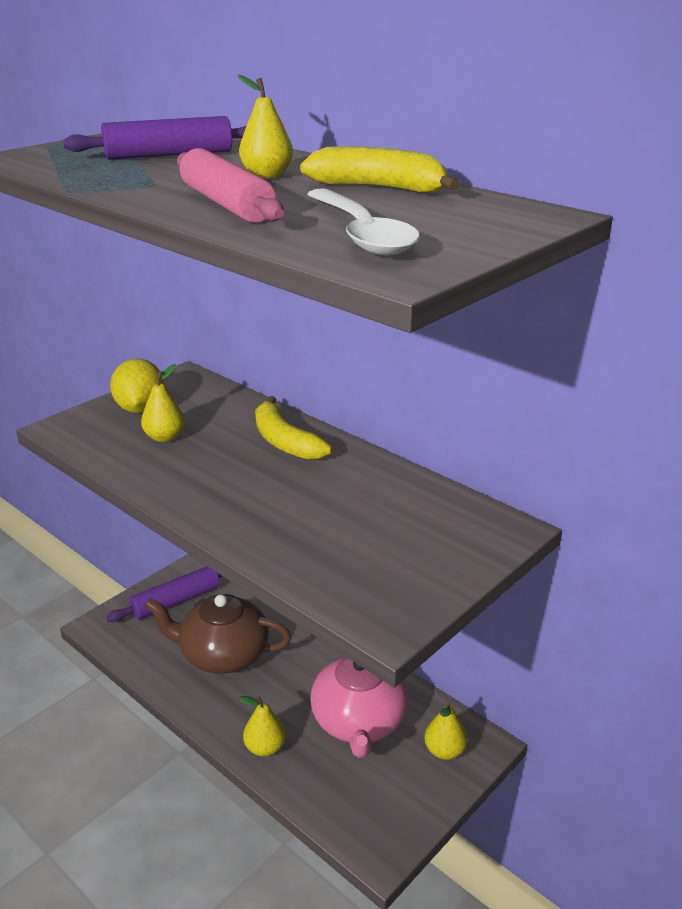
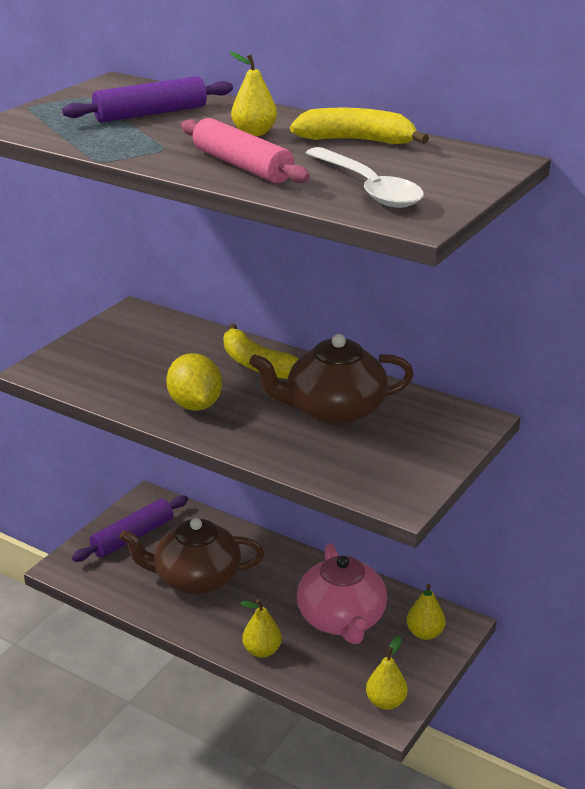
camera: 10 degrees left, 0 degrees up
yellow lemon [110,358,164,413] -> yellow lemon moved to [166,353,222,411]
yellow pear [141,364,185,442] -> yellow pear moved to [366,636,408,710]
none -> brown teapot [249,334,414,426]

